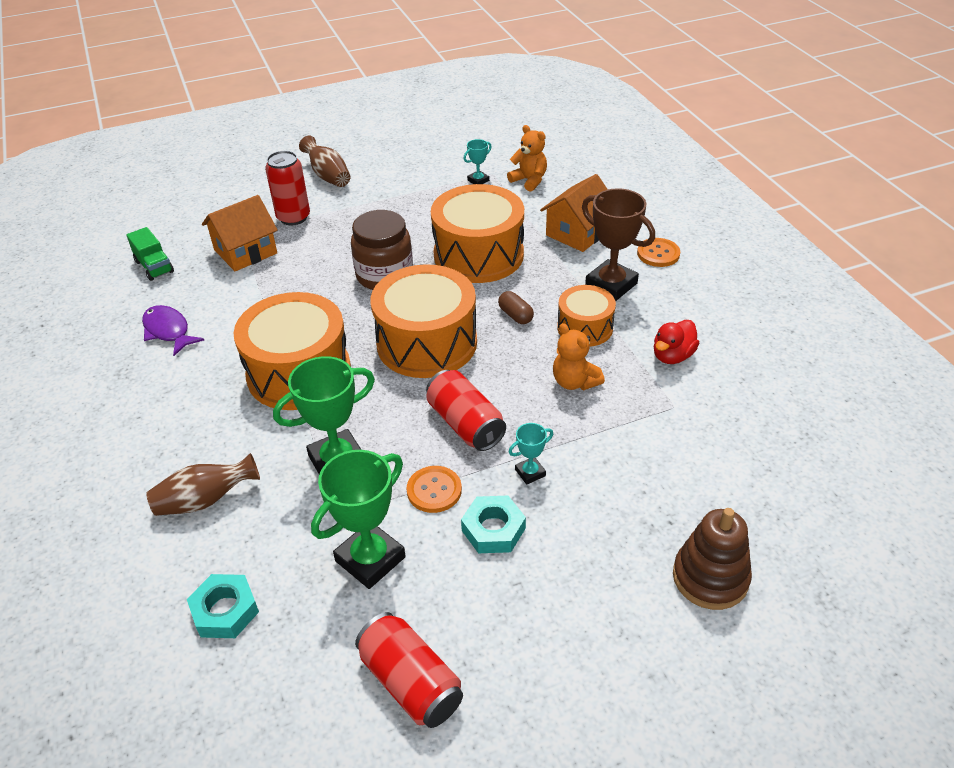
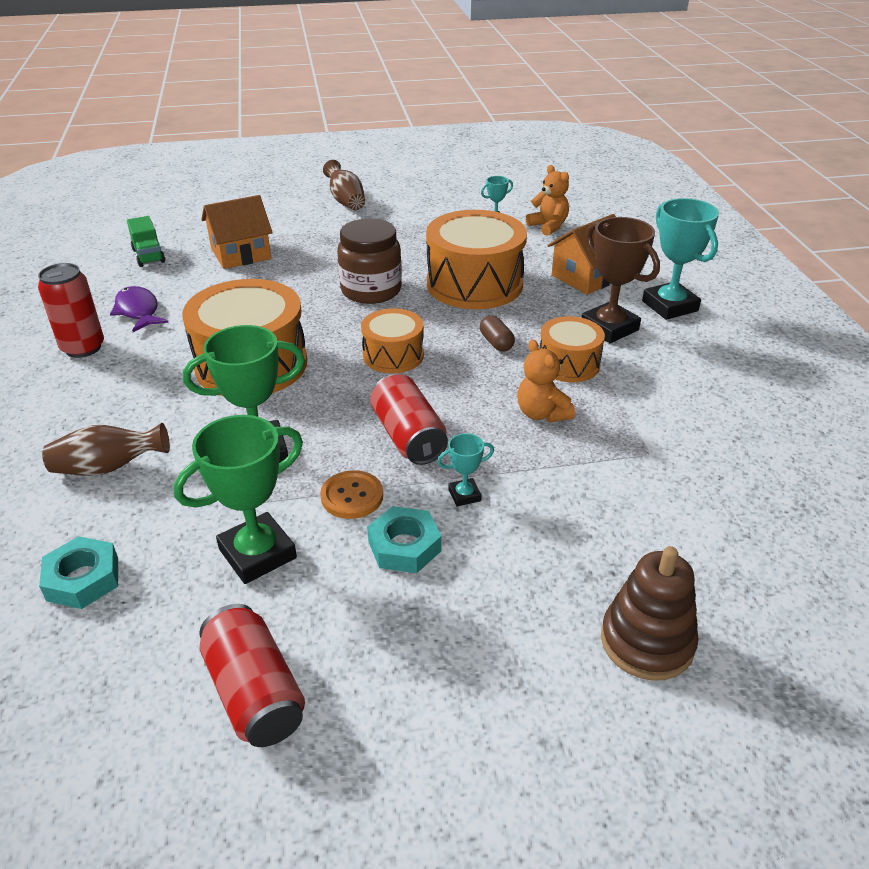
camera: 10 degrees right, 5 degrees down
red can [265,151,310,225] -> red can moved to [38,263,104,358]
orange drum [370,264,477,378] -> orange drum [361,308,424,373], size x0.56
orange button [637,238,680,267] -> turquoise trophy [642,198,719,320]
red duck [654,320,699,364] -> none

